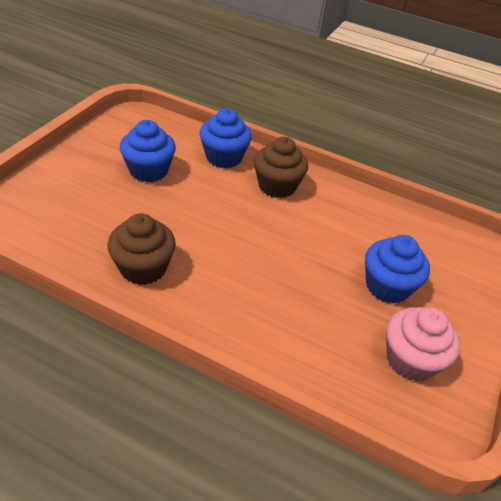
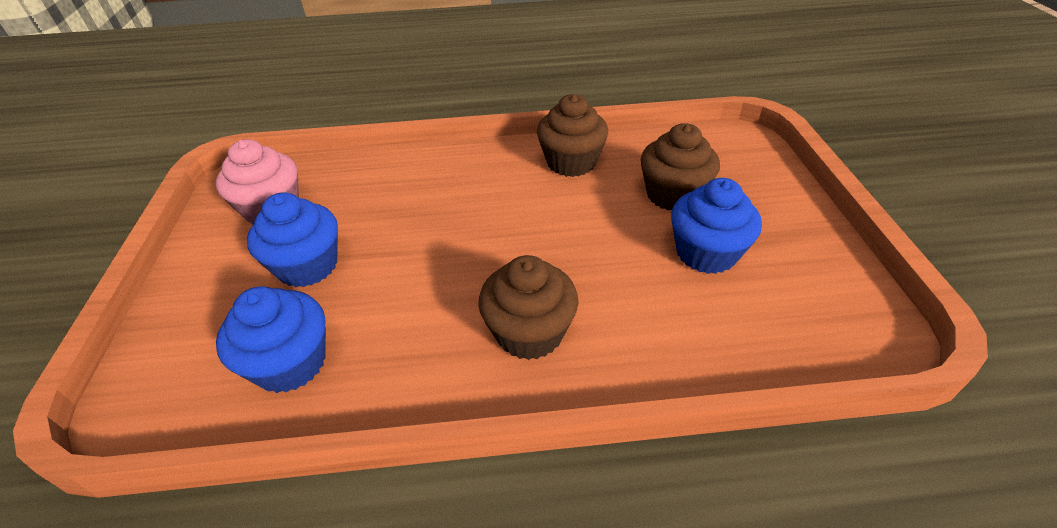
camera: 155 degrees right, 0 degrees up
blue cupcake [200,108,252,168] -> blue cupcake moved to [216,286,326,393]
none -> brown cupcake [640,123,720,211]

